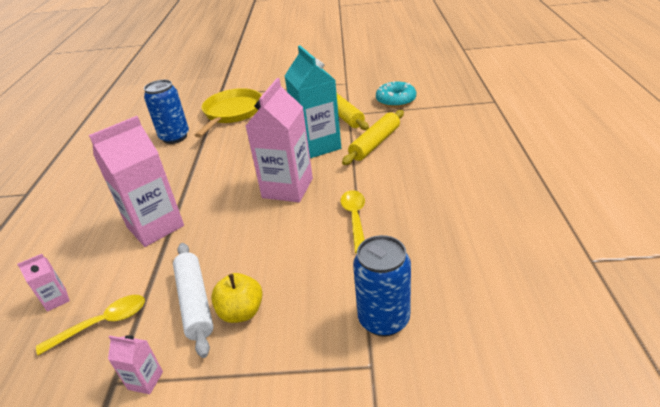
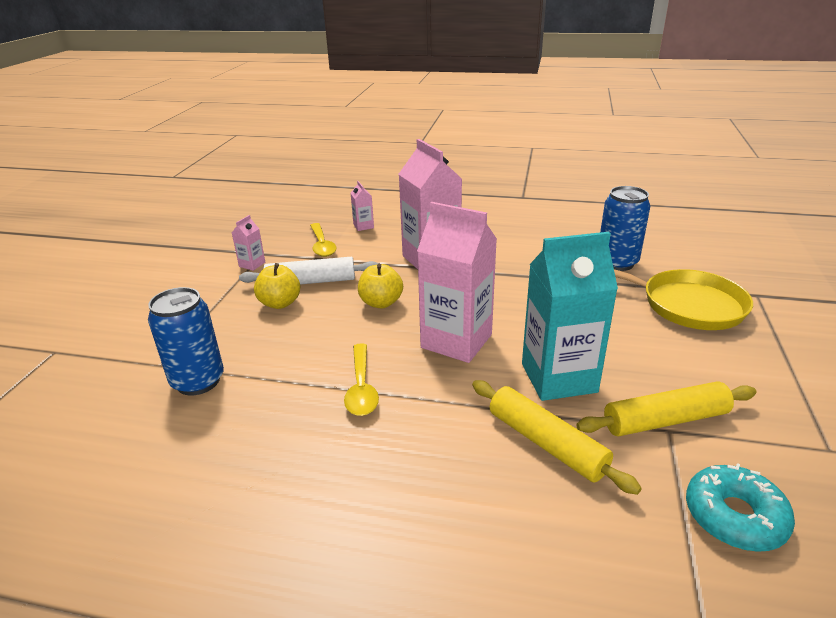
camera: 100 degrees right, 5 degrees down
yellow spoon [341,190,365,253] -> yellow spoon turned 75 degrees clockwise [344,343,379,416]
none -> yellow apple [358,264,403,308]

